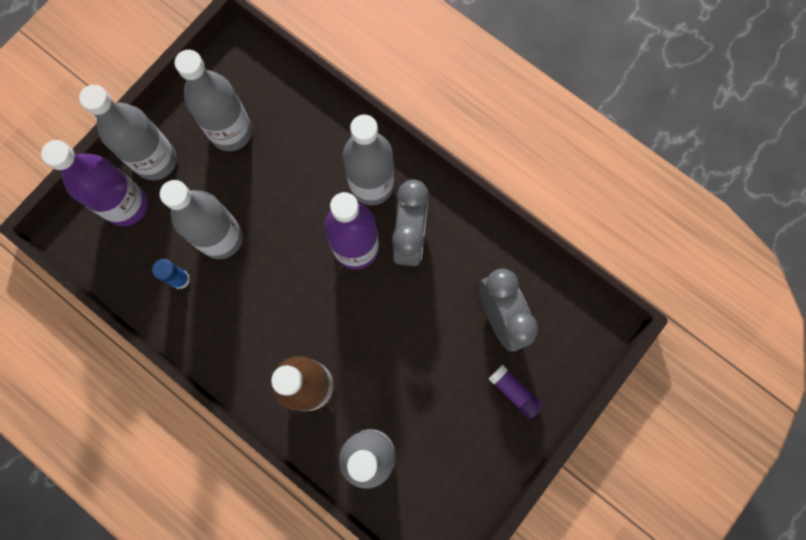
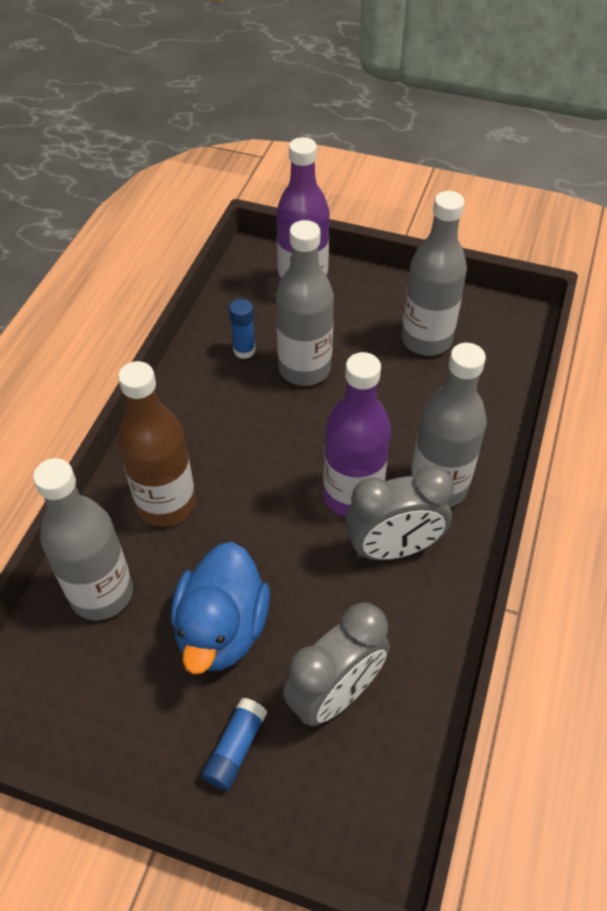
camera: 70 degrees right, 25 degrees down
grey bottle [79,85,177,181] -> none
purple glue stick [489,365,543,419] -> blue glue stick [201,698,267,791]
none -> blue duck [171,542,270,674]

